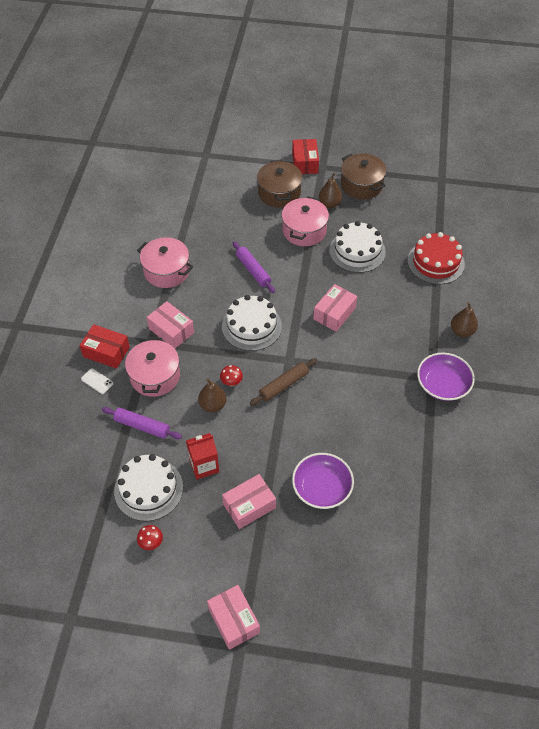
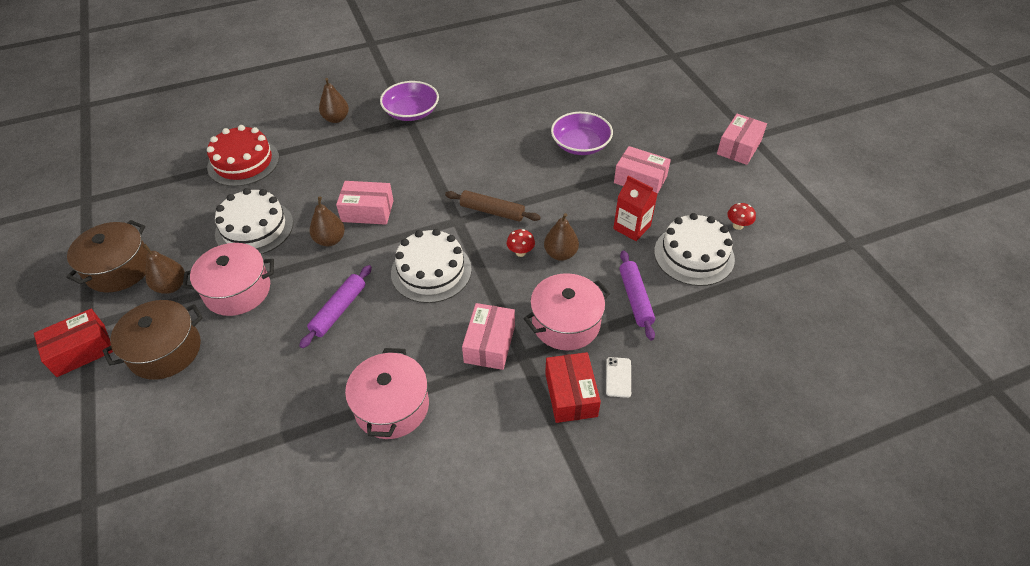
camera: 120 degrees left, 5 degrees down
none -> brown pear [310,196,345,246]

